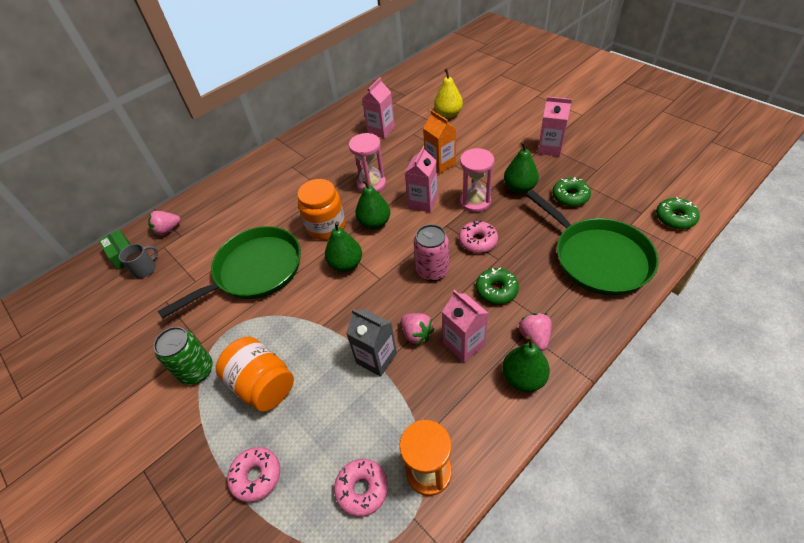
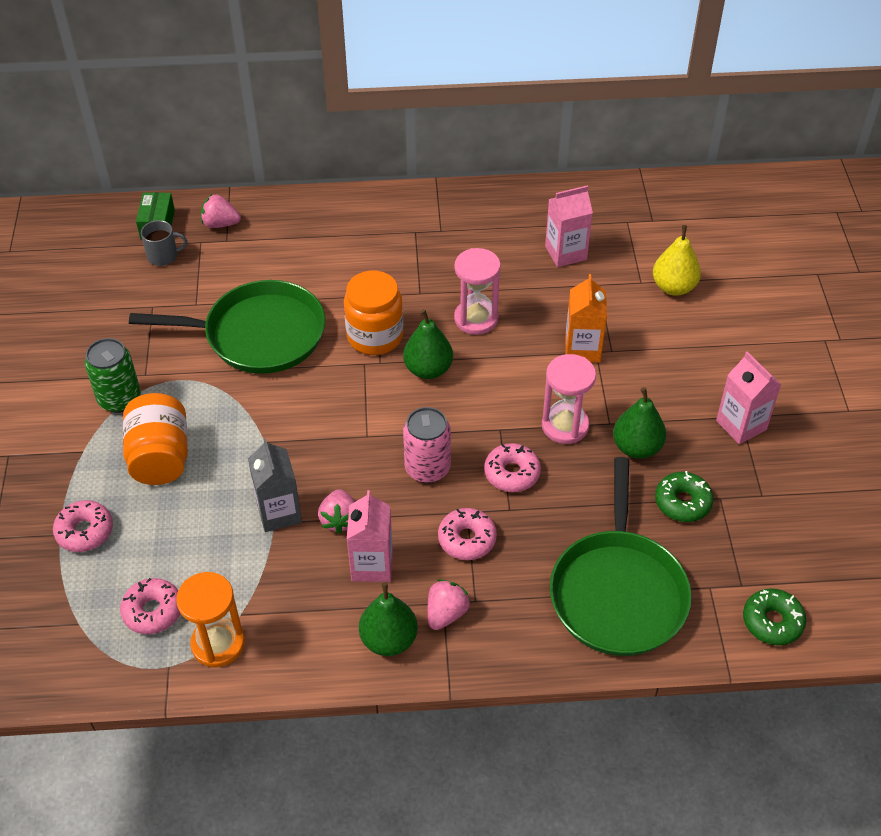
camera: 35 degrees right, 0 degrees up
green pear [325,221,362,272] -> none
pink carton [405,146,438,212] -> none
green donut [476,268,519,305] -> pink donut [438,508,497,560]

